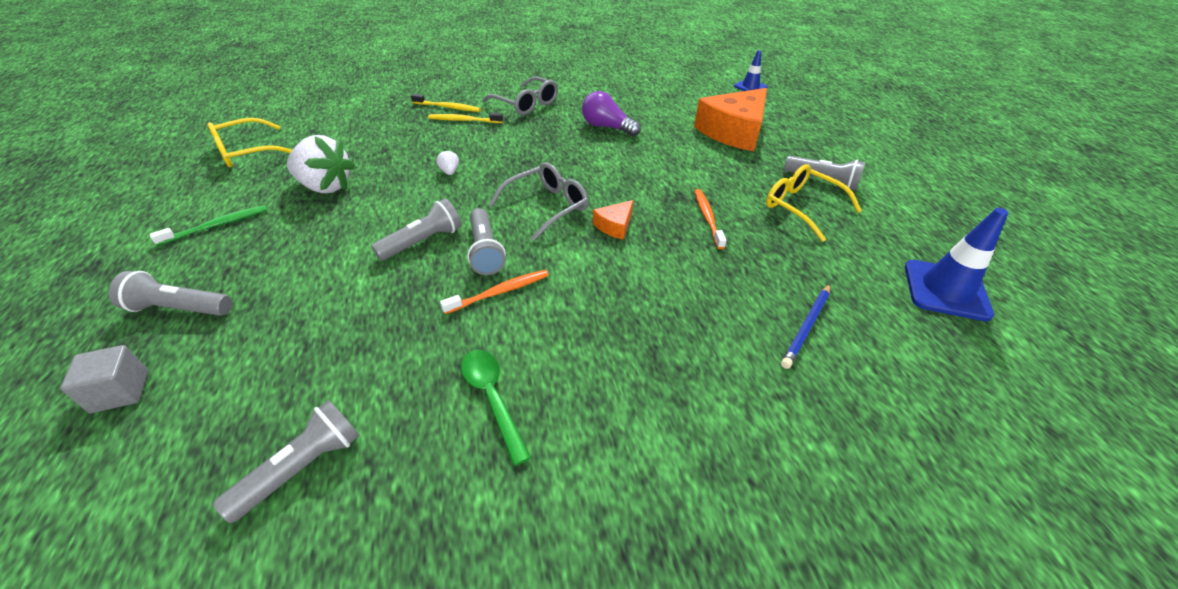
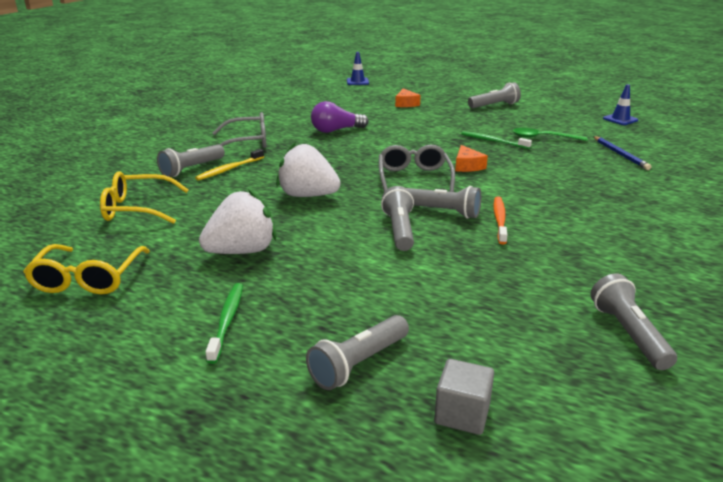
camera: 50 degrees left, 15 degrees down
yellow toothbrush [411,94,481,112] -> grey flashlight [157,145,225,177]
white strawberry [436,149,459,175] -> white strawberry [276,142,341,197], size x2.37
green spoon [461,350,531,466] -> green spoon moved to [512,128,588,141]
orange cheese [694,88,767,152] -> orange cheese [395,88,421,107], size x0.44
orange toothbrush [694,189,727,249] -> green toothbrush [461,131,532,149]
yellow glasses [766,164,861,242] -> yellow glasses moved to [100,171,188,224]
blue traffic cone [905,208,1008,321] -> blue traffic cone [603,84,638,125], size x0.60

